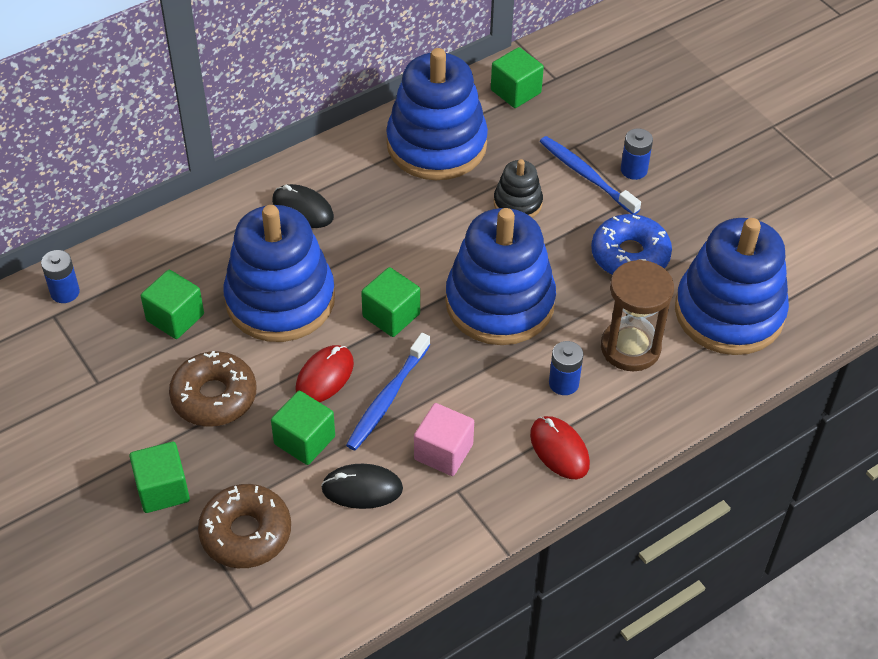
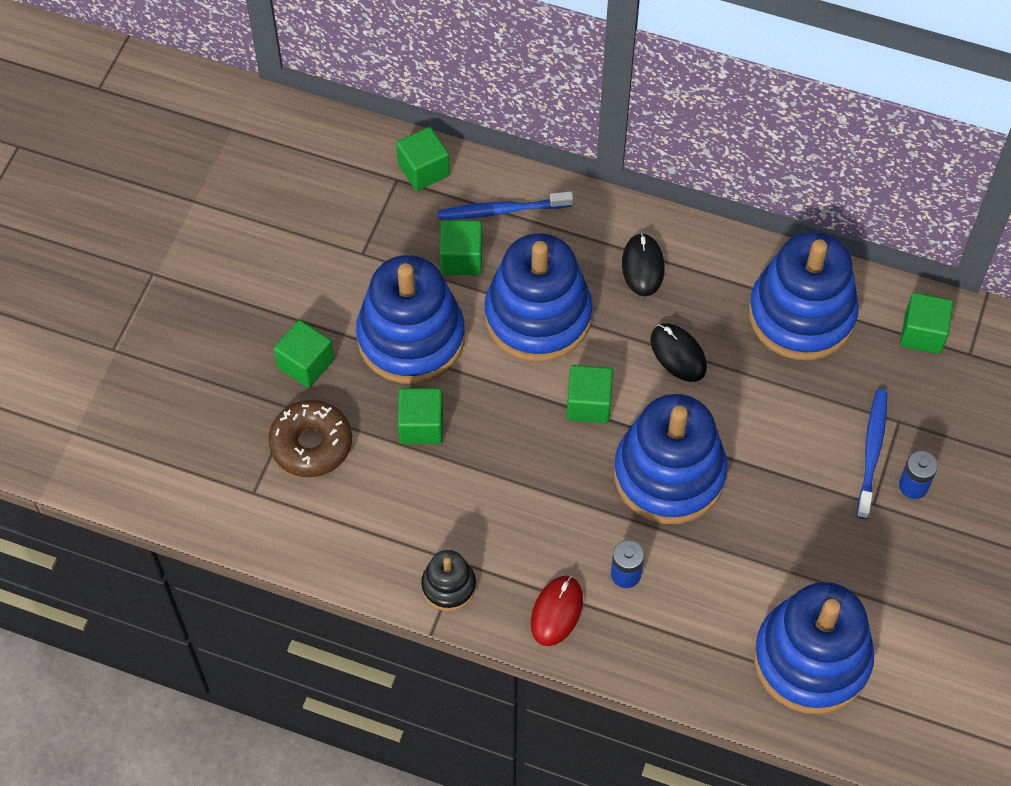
camera: 55 degrees right, 10 degrees up
blue battery [41,250,80,303] -> green cube [396,127,450,191]
brown donut [169,351,256,427] -> blue stacking toy [356,255,465,384]
red mouse [295,345,354,402] -> none
black mouse [321,464,403,509] -> black mouse moved to [651,323,707,382]
blue toothbrush [346,333,430,451] -> blue toothbrush moved to [438,192,573,220]
pink cube [414,403,474,476] -> none
black stacking toy [494,159,543,218] -> black stacking toy moved to [421,550,476,611]
blue donut [591,214,672,275] -> none
brown hourglass [601,259,674,371] -> none

